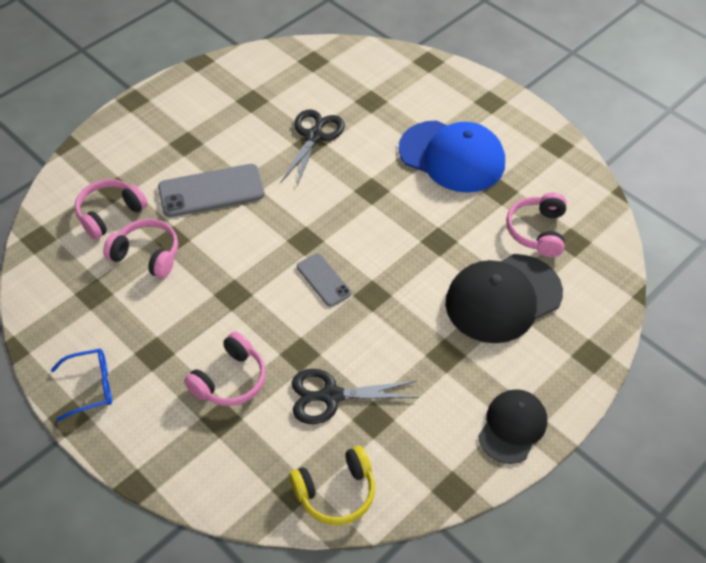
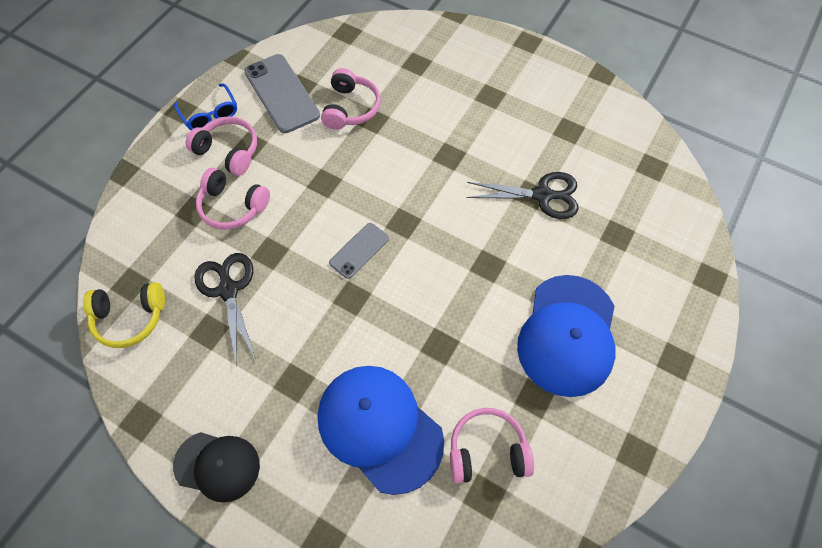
camera: 75 degrees right, 10 degrees up
pink headphones [75,179,148,240] -> pink headphones moved to [186,116,257,176]
grey phone [158,164,265,217] -> grey phone moved to [244,54,320,133]
yellow headphones [289,446,375,525] -> yellow headphones turned 60 degrees counterclockwise [83,282,165,348]
black cap [445,254,563,343] -> blue cap [318,366,444,495]

